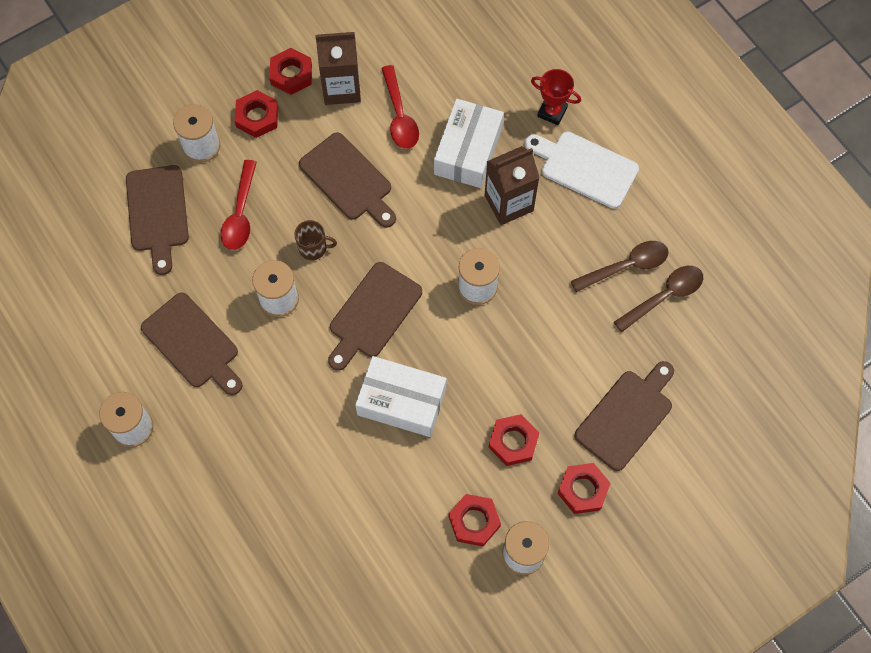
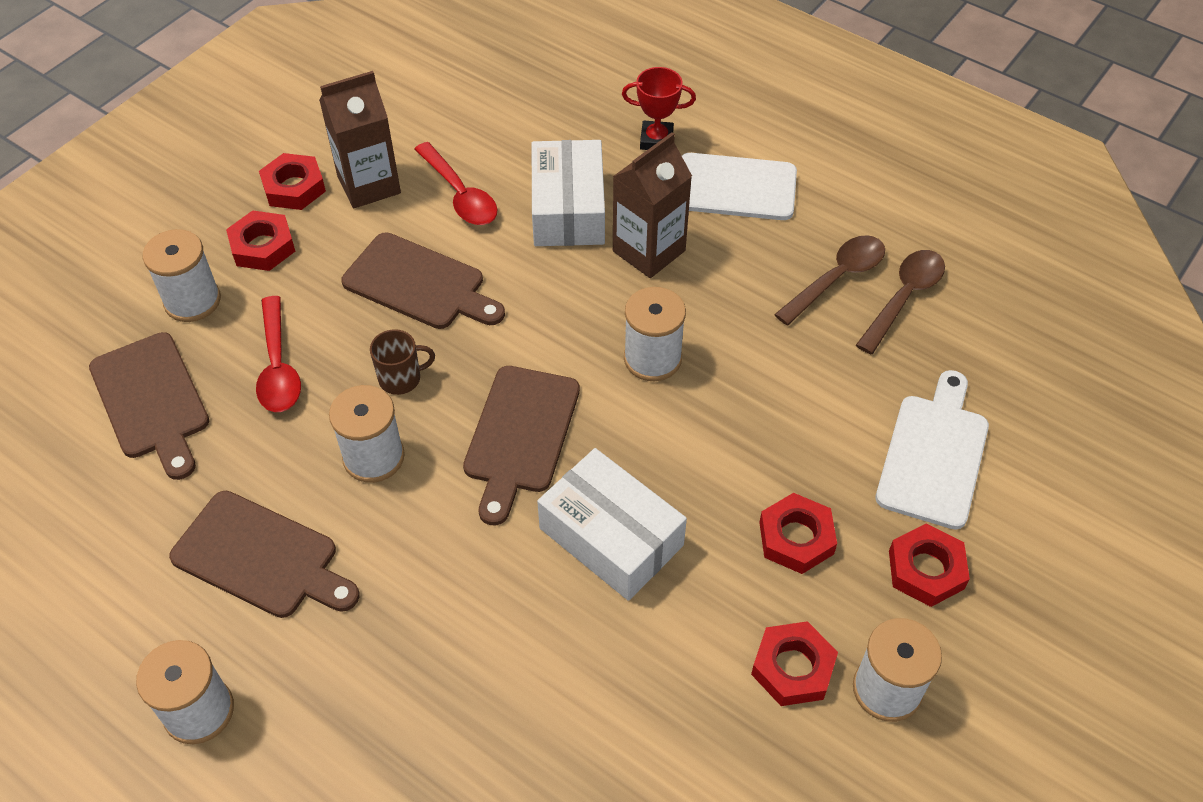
camera: 20 degrees left, 15 degrees down
white box [355,356,447,437] -> white box turned 45 degrees clockwise [537,448,687,601]
brown cutting board [574,361,674,471] -> white cutting board [875,370,989,530]

